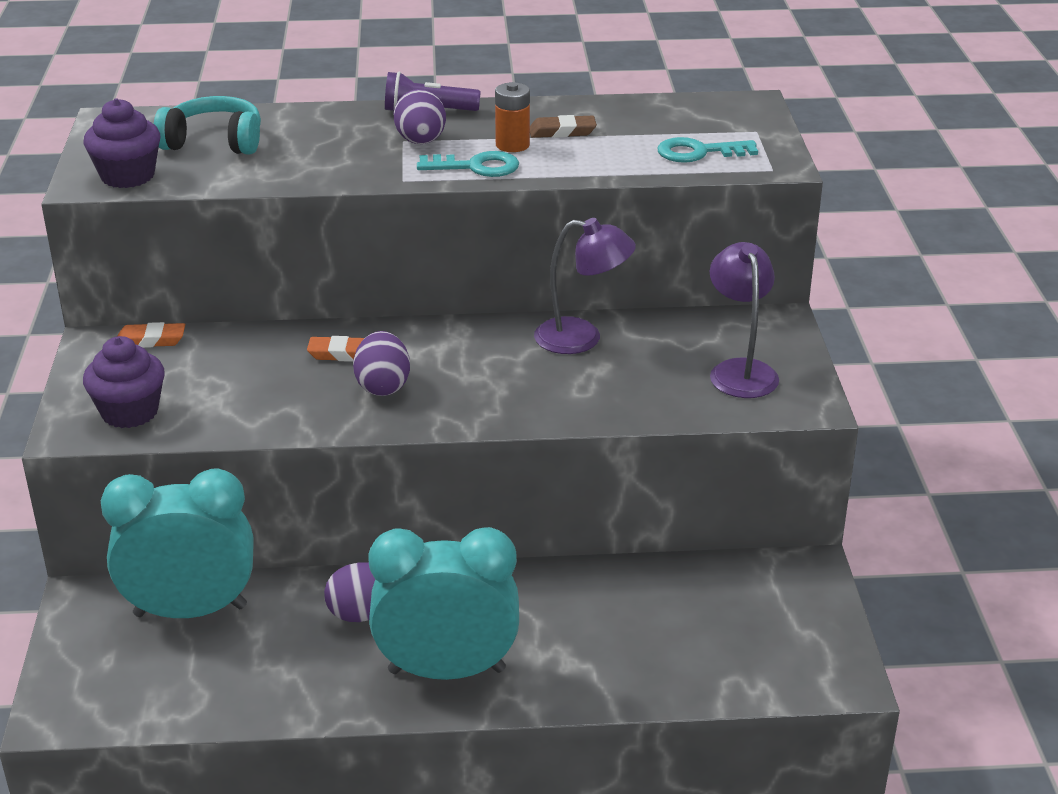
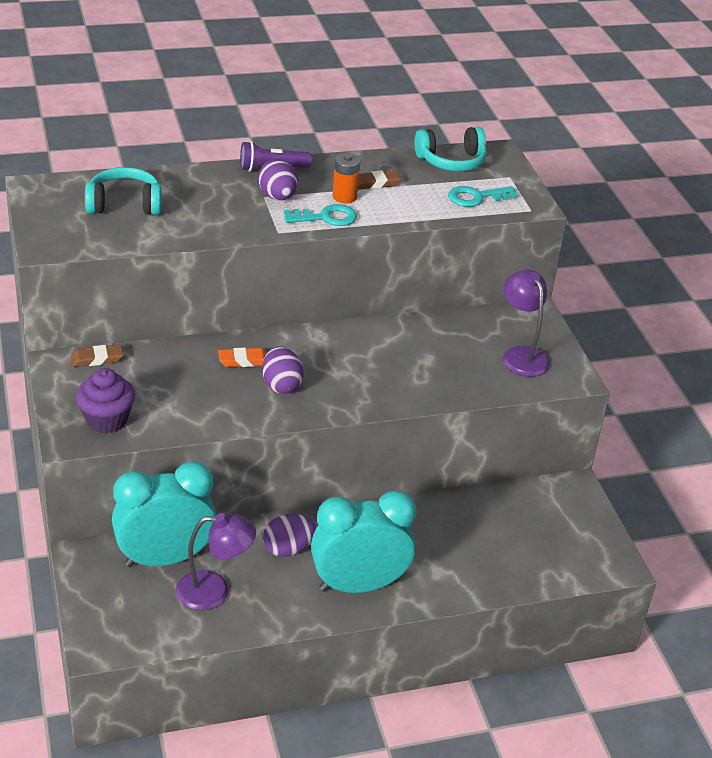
camera: 15 degrees left, 5 degrees up
purple cupcake [84,98,160,188] -> none
orange eraser [117,322,185,348] -> brown eraser [71,345,123,367]
purple lamp [534,218,636,354] -> purple lamp moved to [176,513,256,610]
none -> turquoise headphones [414,127,487,171]

